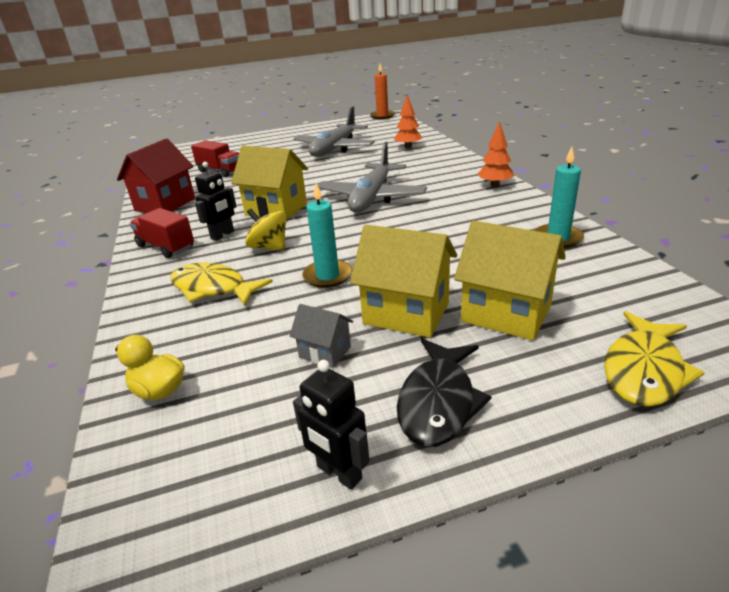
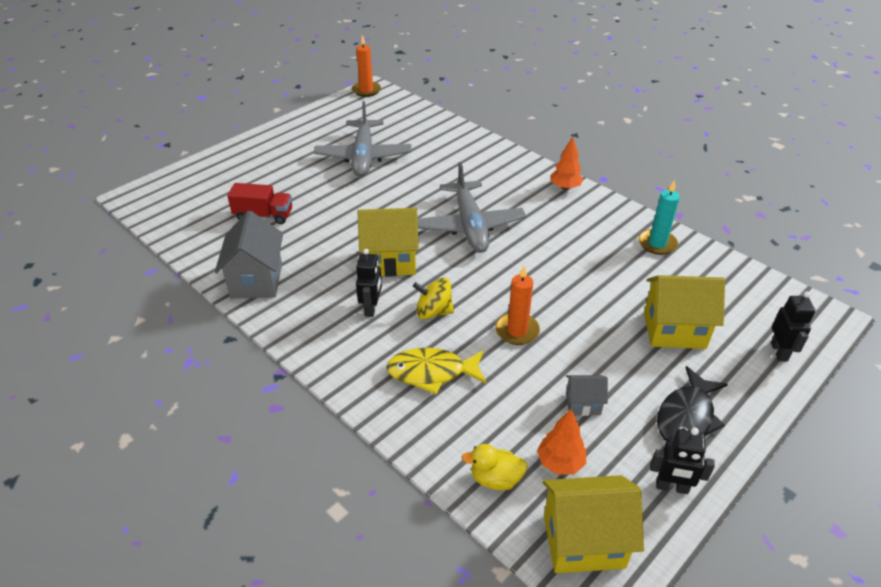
camera: 30 degrees left, 10 degrees up
red house [117,139,195,213] -> grey house [215,211,283,299]
red truck [130,208,194,258] -> none
turquoise candle [302,183,352,288] -> orange candle [495,265,540,345]
yellow house [350,225,457,338] -> yellow house moved to [542,475,644,573]
orange tree [394,95,422,148] -> orange tree moved to [537,409,586,475]
black fish [397,338,492,447] -> black fish turned 45 degrees clockwise [657,366,728,442]
yellow fish [604,311,705,407] -> black robot [771,292,815,361]

